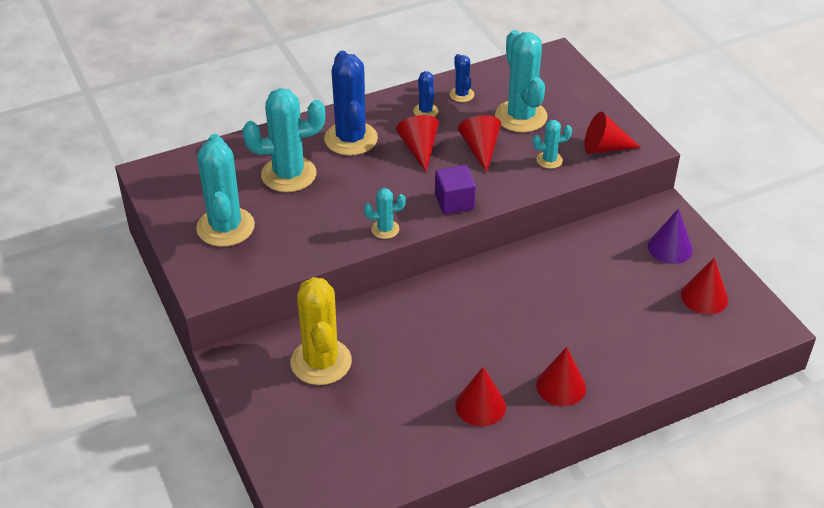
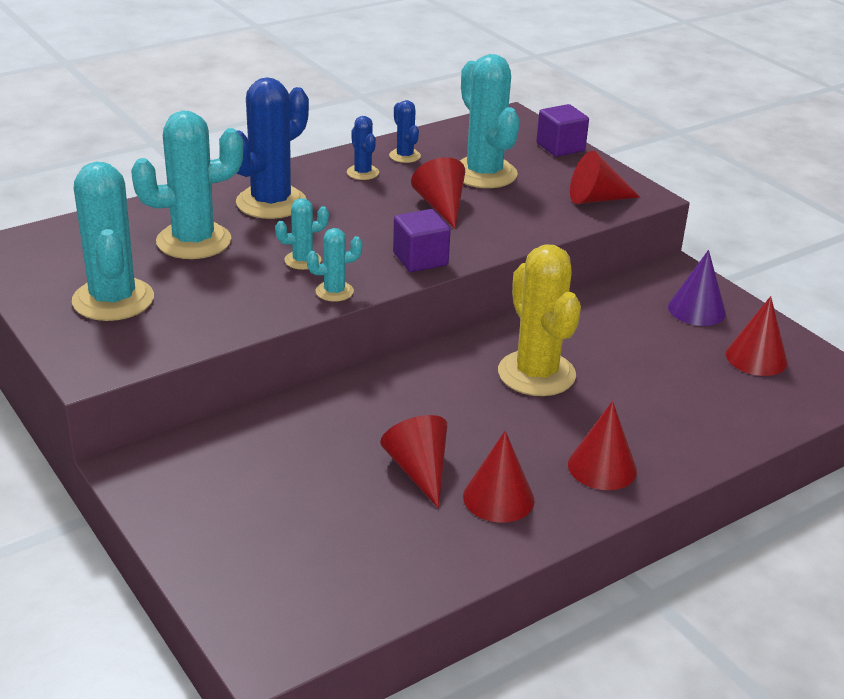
camera: 10 degrees left, 10 degrees down
yellow cactus [291,277,352,385] -> yellow cactus moved to [498,244,581,396]
blue cactus [324,51,378,156] -> blue cactus turned 60 degrees clockwise [236,77,309,219]
red cone [396,115,439,172] -> red cone moved to [380,415,447,508]
turquoise cactus [533,120,572,169] -> turquoise cactus moved to [275,198,329,270]
none -> purple cube [536,104,589,157]

